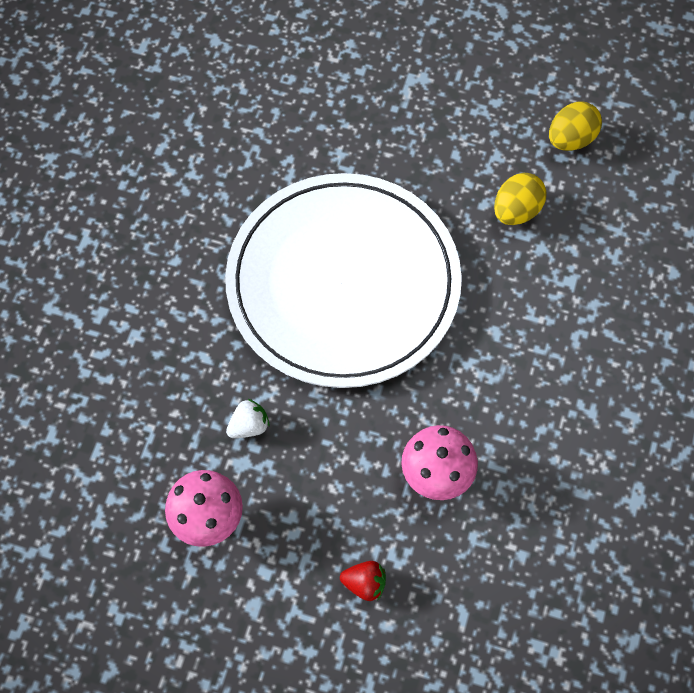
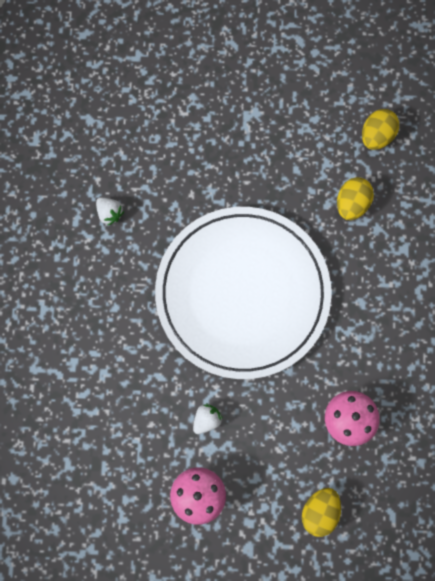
camera: 15 degrees left, 10 degrees up
red strawberry [340,561,386,601] -> yellow egg [302,488,341,537]
none -> white strawberry [96,197,124,226]

